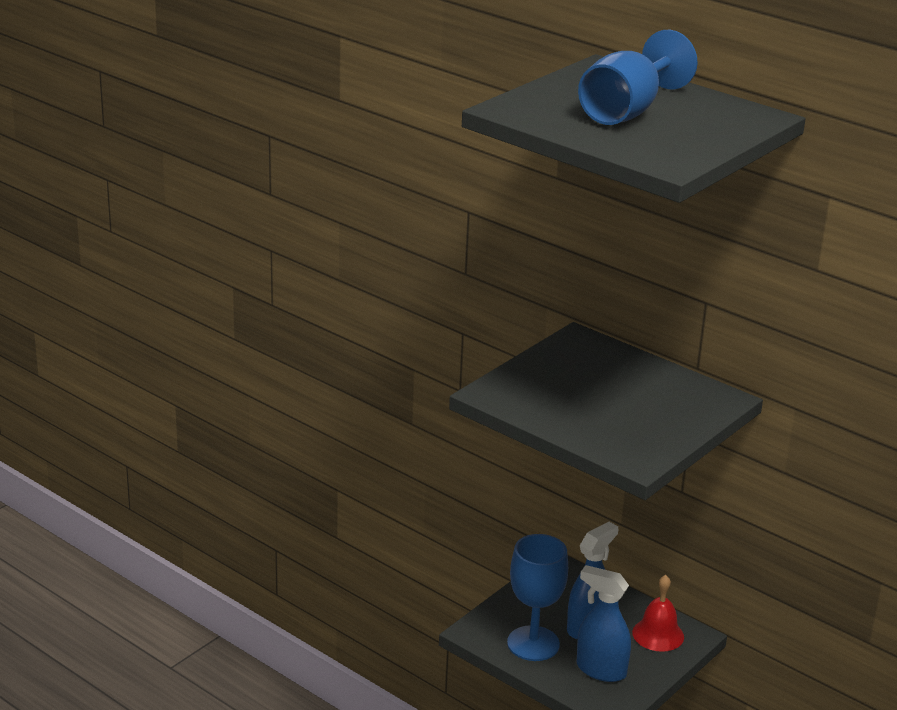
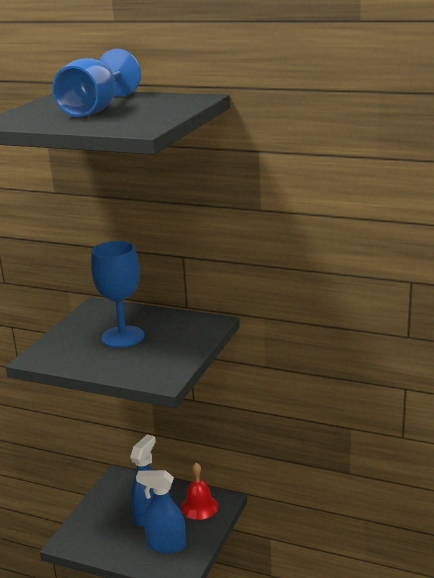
camera: 15 degrees left, 5 degrees down
blue goblet [507,534,568,661] -> blue goblet moved to [91,241,144,348]

